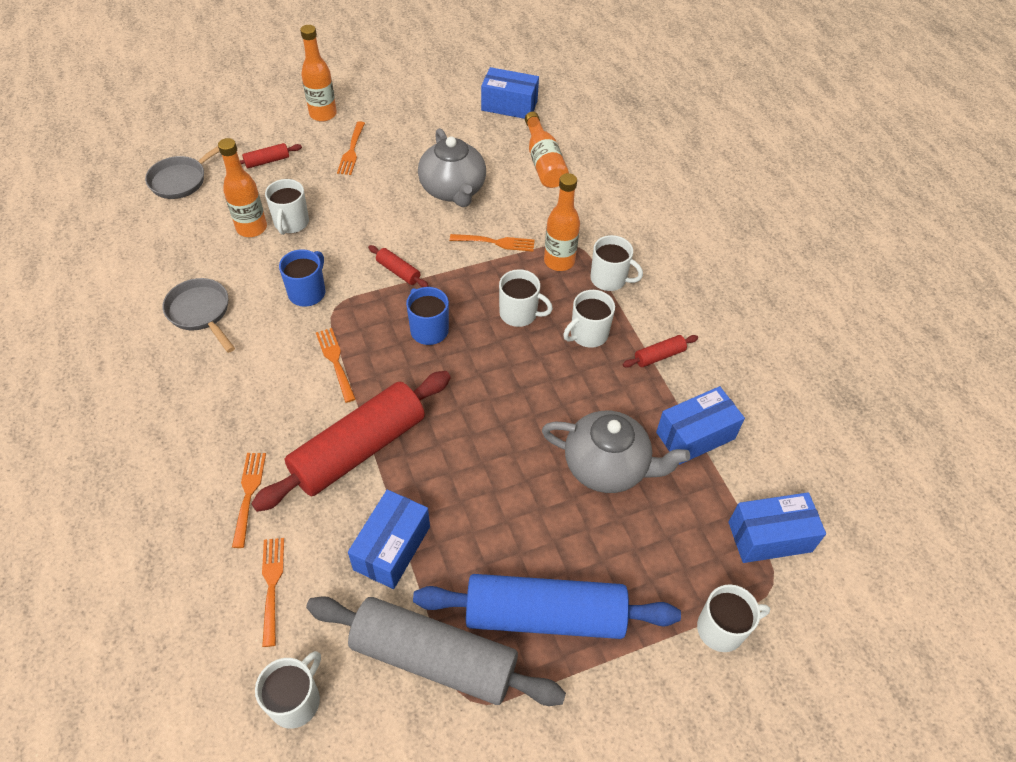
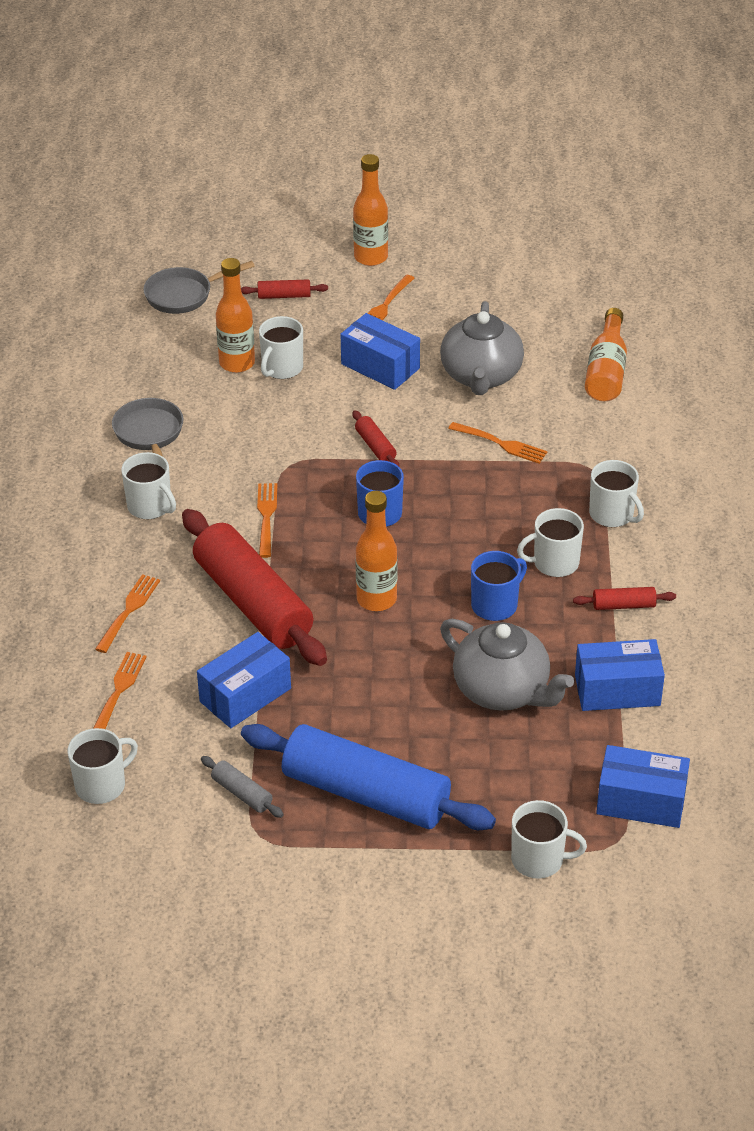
camera: 25 degrees right, 10 degrees down
red rolling pin [251,371,451,512] -> red rolling pin turned 75 degrees clockwise [182,509,327,666]
blue mug [279,249,325,307] -> blue mug moved to [471,551,527,621]
grey rolling pin [306,596,566,706] -> grey rolling pin [201,756,284,818], size x0.40
blue box [481,67,539,119] -> blue box moved to [341,313,420,390]
white mug [499,269,553,327] -> white mug moved to [121,452,176,519]
orange bottle [544,173,580,271] -> orange bottle moved to [355,491,397,611]

